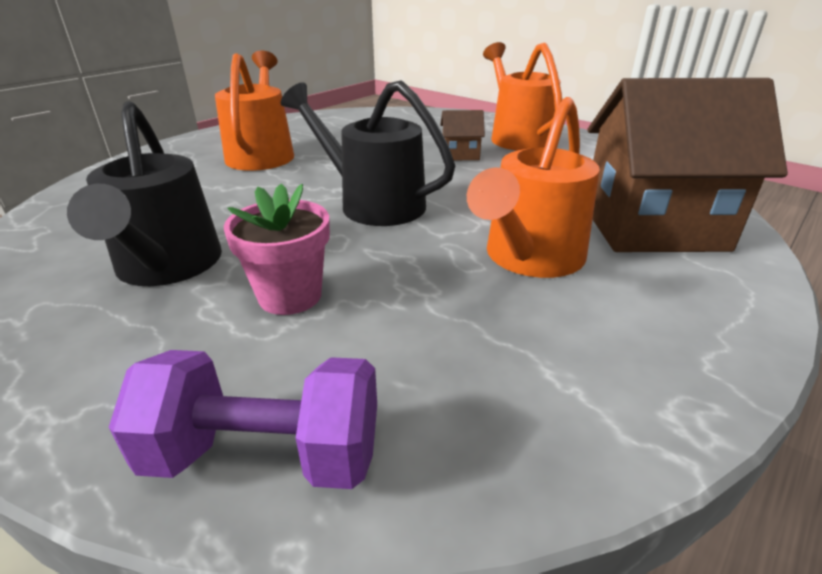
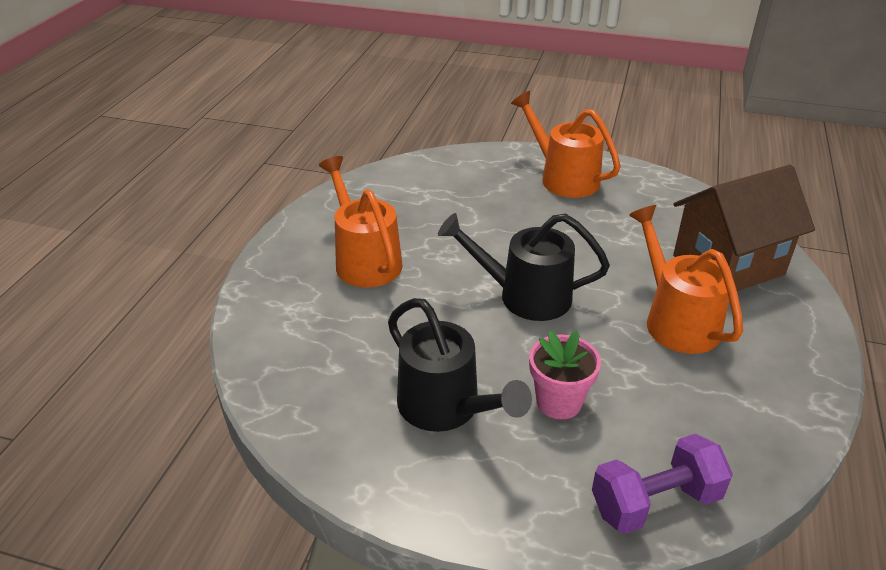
camera: 25 degrees left, 5 degrees up
brown house [440,110,485,160] -> none
orange watering can [467,97,600,278] -> orange watering can turned 150 degrees clockwise [629,205,743,354]

